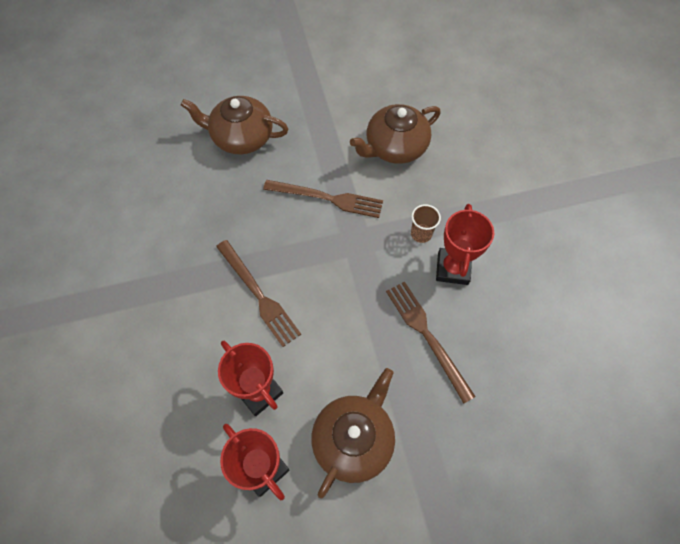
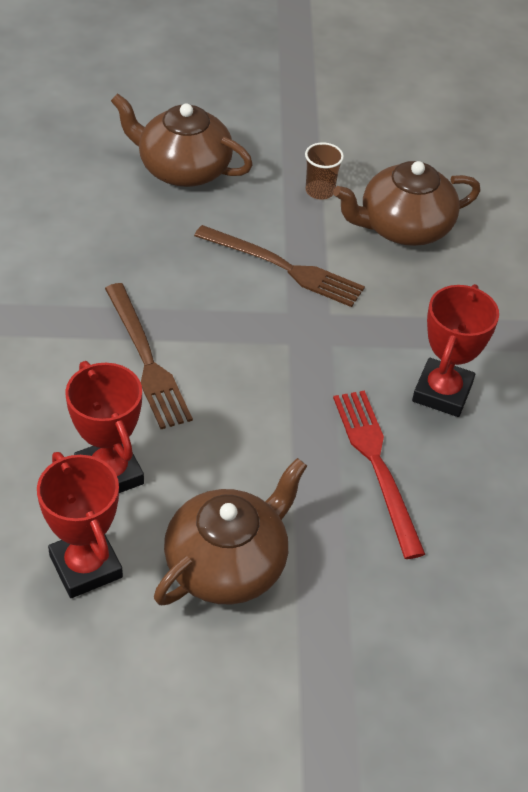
camera: 10 degrees right, 15 degrees down
brown fork [386,281,476,404] -> red fork [333,391,425,559]
brown cup [411,204,441,243] -> brown cup moved to [305,142,344,200]

